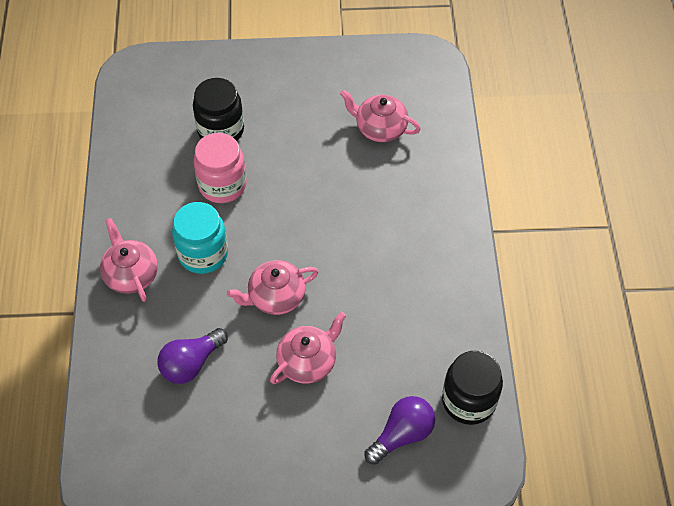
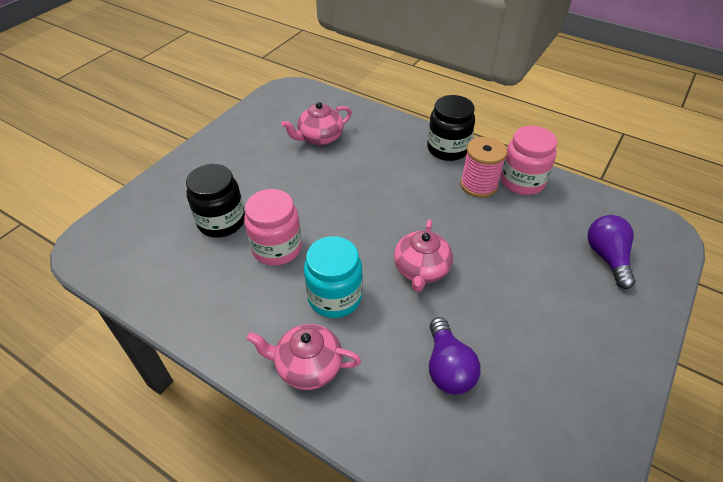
camera: 55 degrees left, 10 degrees down
pink teapot [270,312,346,384] -> none
black jar [442,351,503,425] -> black jar moved to [427,95,475,161]
none -> pink spool [460,137,507,198]
none -> pink jar [500,126,557,195]

